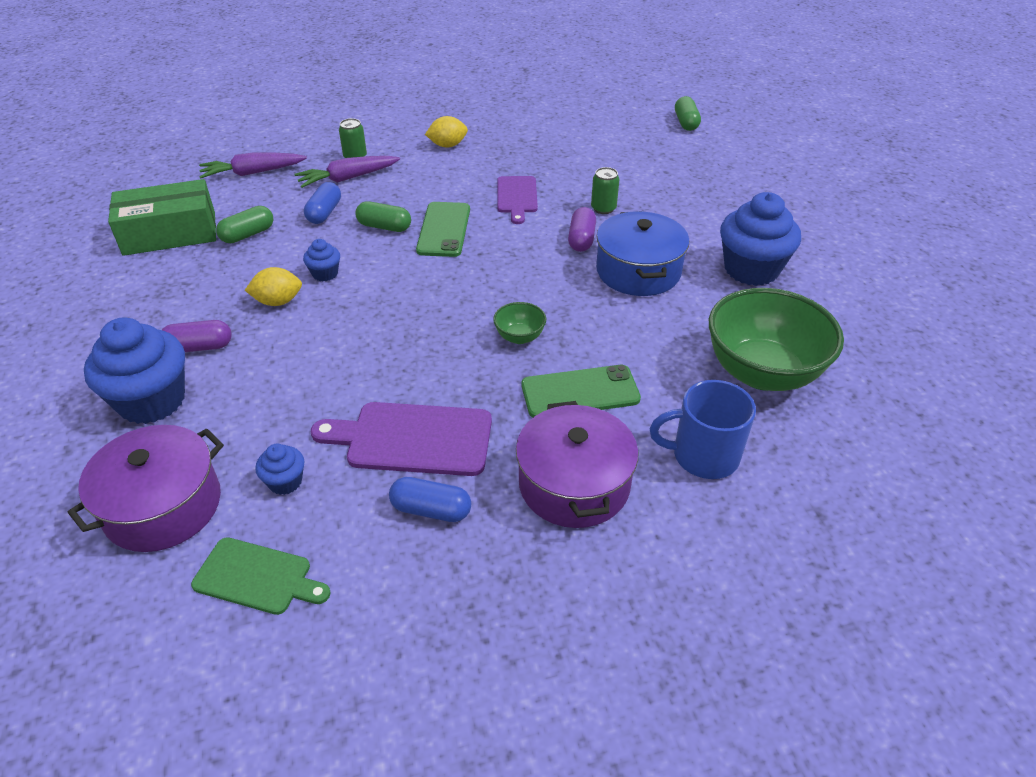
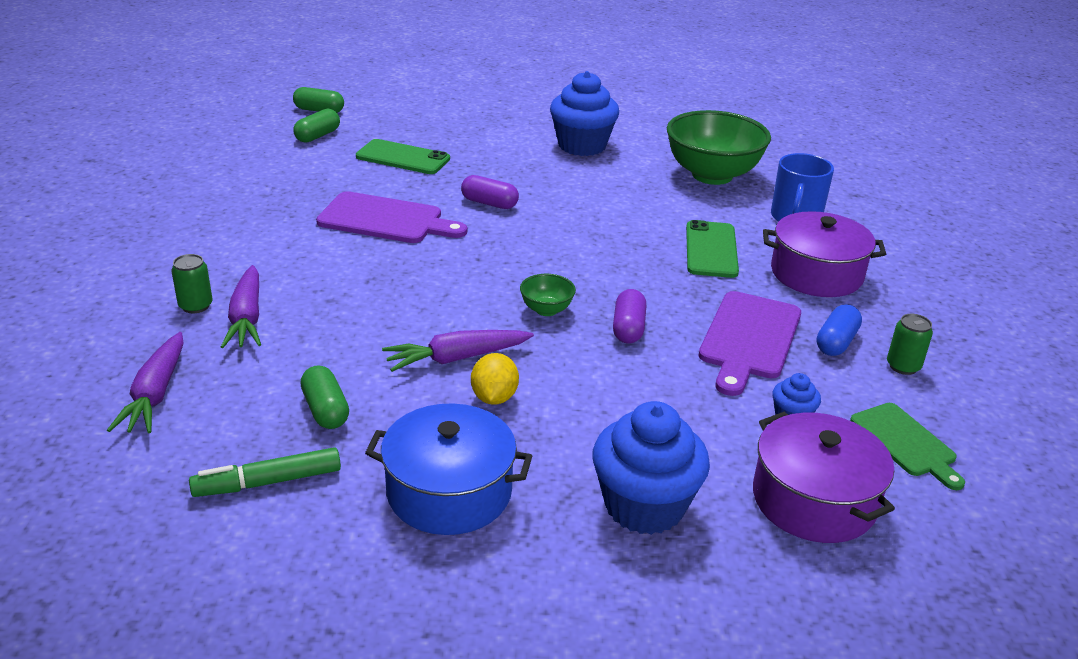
camera: 75 degrees left, 10 degrees down
green box [108,179,216,256] -> green marker [189,447,341,497]
purple capsule [162,320,232,352] -> purple capsule moved to [613,289,646,344]
green cutting board [191,537,331,615] -> green cutting board turned 120 degrees clockwise [850,403,965,490]
blue cupcake [303,239,340,281] -> purple carrot [382,330,534,372]
blue capsule [304,182,341,224] -> none
green capsule [356,201,411,232] -> green capsule moved to [293,109,340,143]
green phone [416,202,470,257] -> green phone moved to [356,139,450,174]
yellow lemon [425,116,468,148] -> none
green bowl [493,302,546,344] -> green bowl moved to [520,274,576,316]
purple cutting board [497,176,538,224] -> purple cutting board [316,191,467,243], size x1.52
green can [591,167,619,214] -> green can moved to [887,314,933,375]
blue pot [596,211,689,296] -> blue pot moved to [365,403,532,535]

